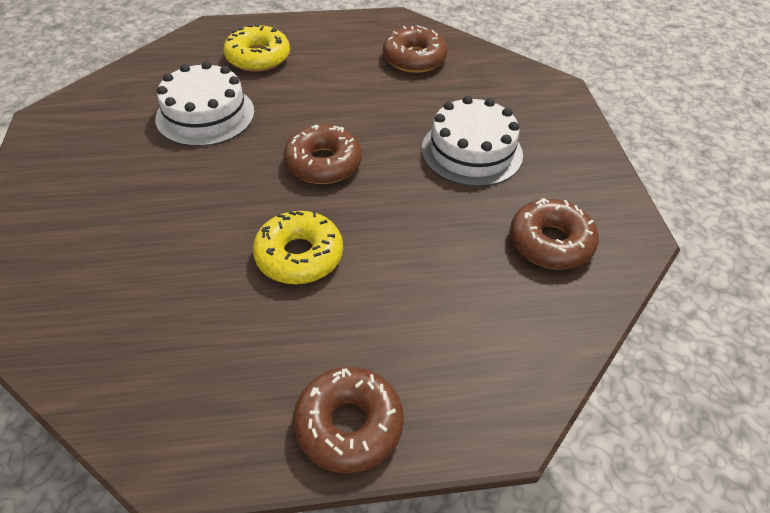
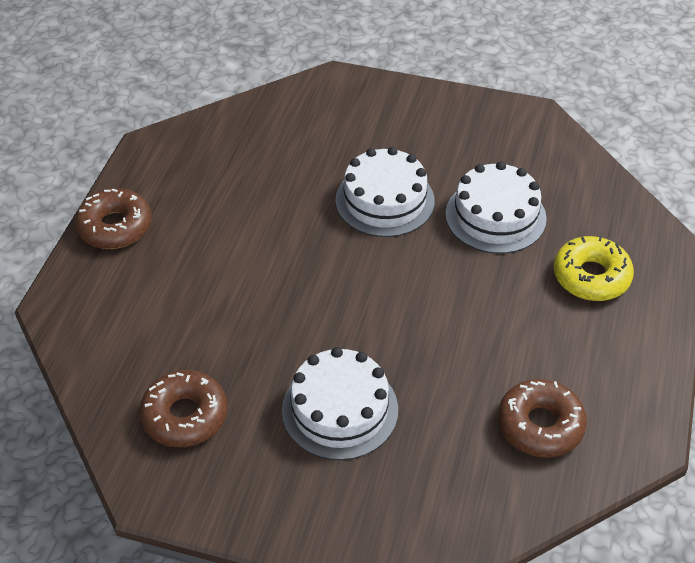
camera: 115 degrees right, 0 degrees up
yellow donut [253,211,343,284] -> none
brown donut [283,125,362,184] -> none
none -> white cake [335,147,435,237]

